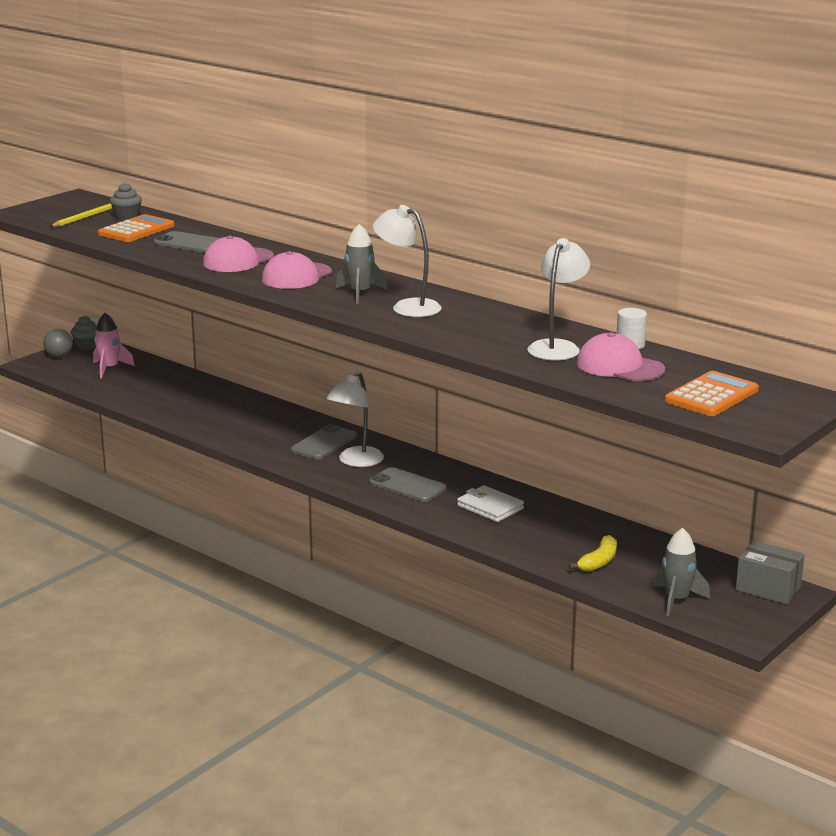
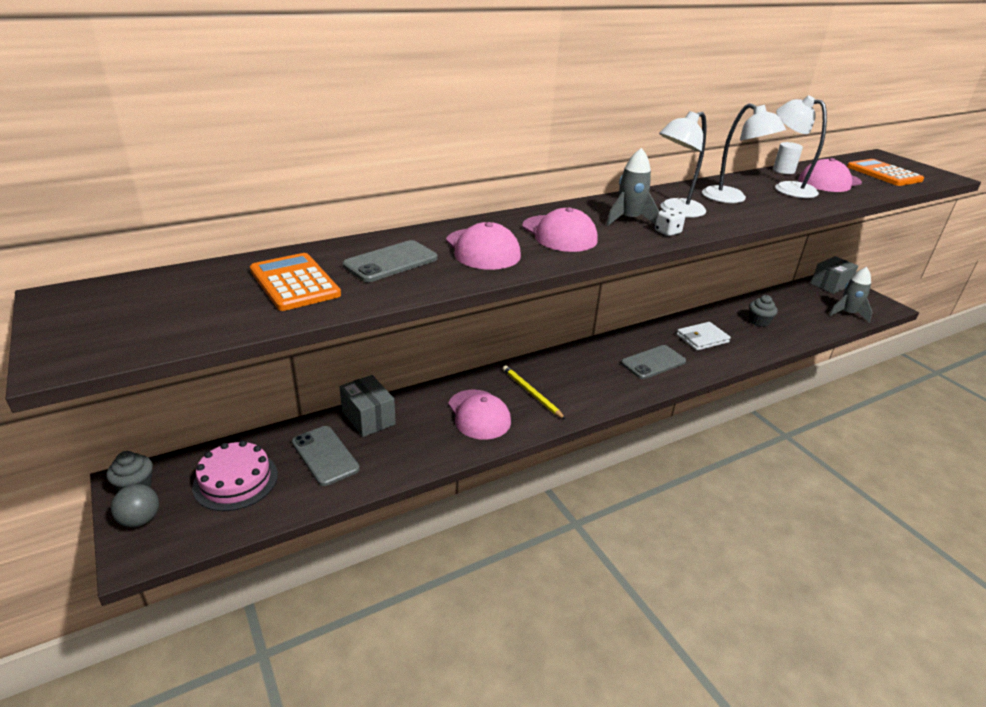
camera: 70 degrees left, 10 degrees up
yellow pencil [50,203,113,227] -> yellow pencil moved to [503,365,566,420]
pink rocket [93,313,135,378] -> pink cake [192,441,278,511]
grey cupcake [110,182,142,220] -> grey cupcake moved to [749,295,778,327]
grey phone [291,424,357,459] -> grey phone moved to [292,426,360,486]
white lamp [326,371,384,467] -> white lamp moved to [702,103,786,203]
yellow banana [569,535,617,572] -> none
none -> grey box [339,375,396,437]
none -> pink cap [448,389,511,440]
none -> white dice [655,208,685,236]

